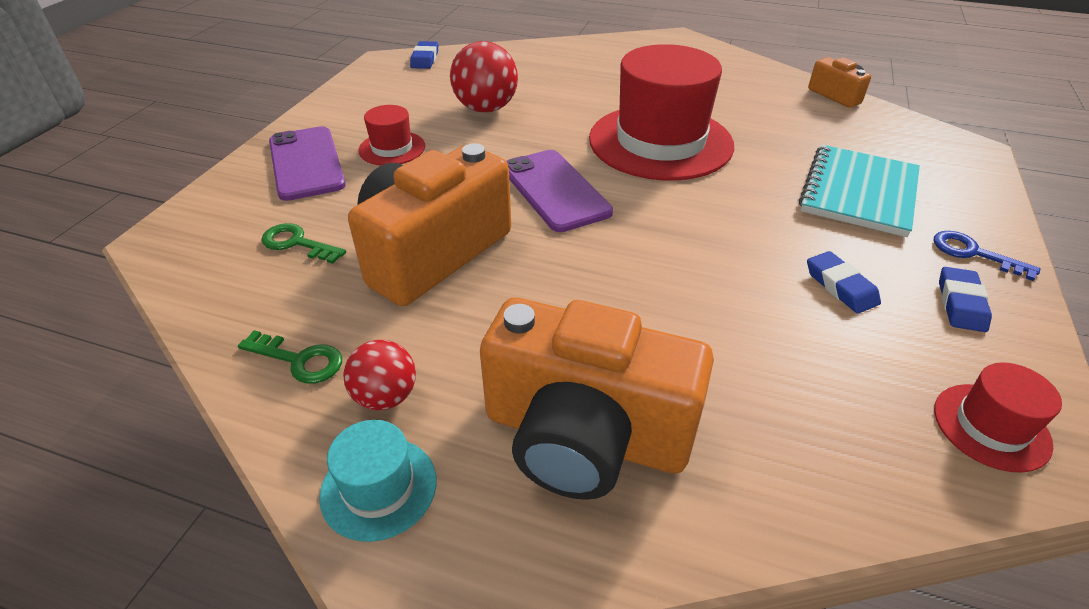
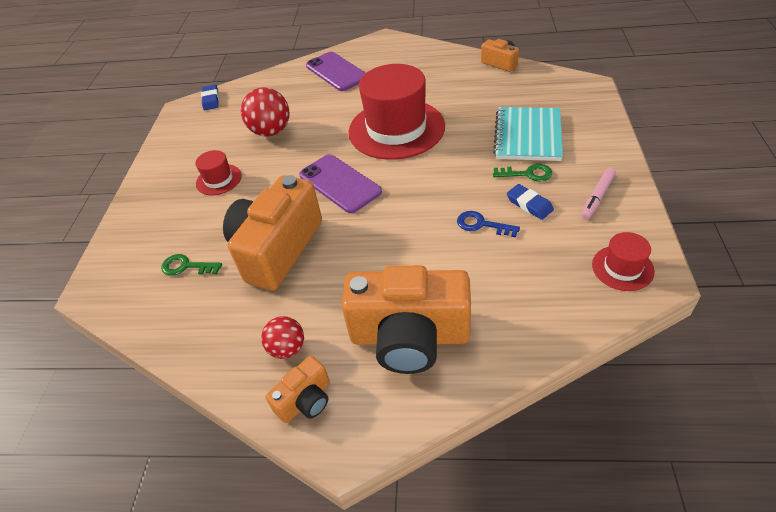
camera: 10 degrees left, 5 degrees up
green key [238,330,342,384] -> green key moved to [493,164,552,182]
purple phone [269,126,346,201] -> purple phone moved to [306,52,366,91]
turquoise hat [319,420,437,542] -> orange camera [266,356,330,423]
blue key [934,231,1041,281] -> blue key moved to [457,211,520,238]
blue eraser [939,267,992,332] -> pink marker [581,168,616,219]

